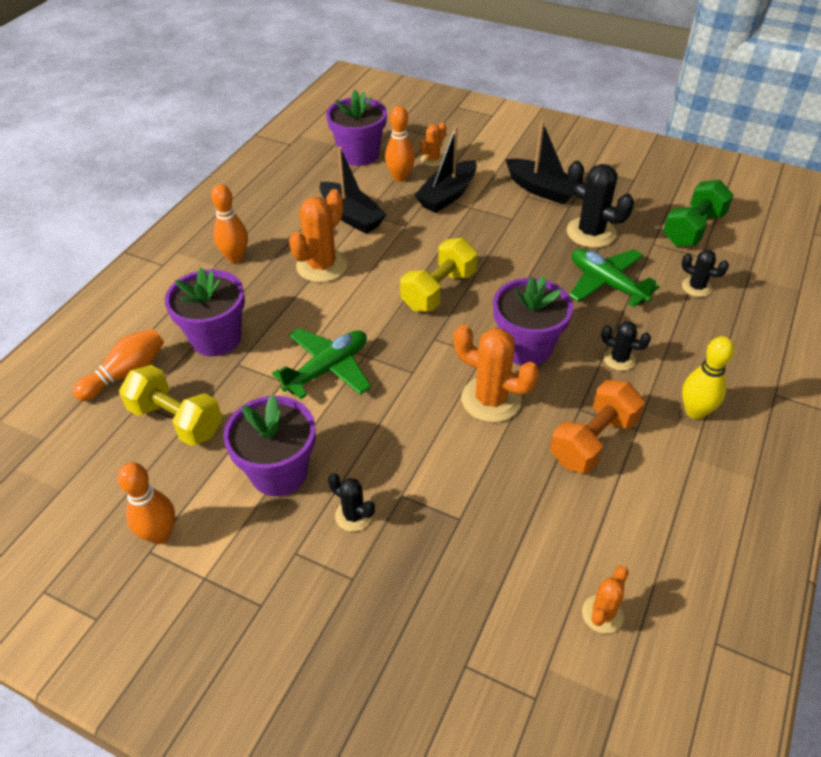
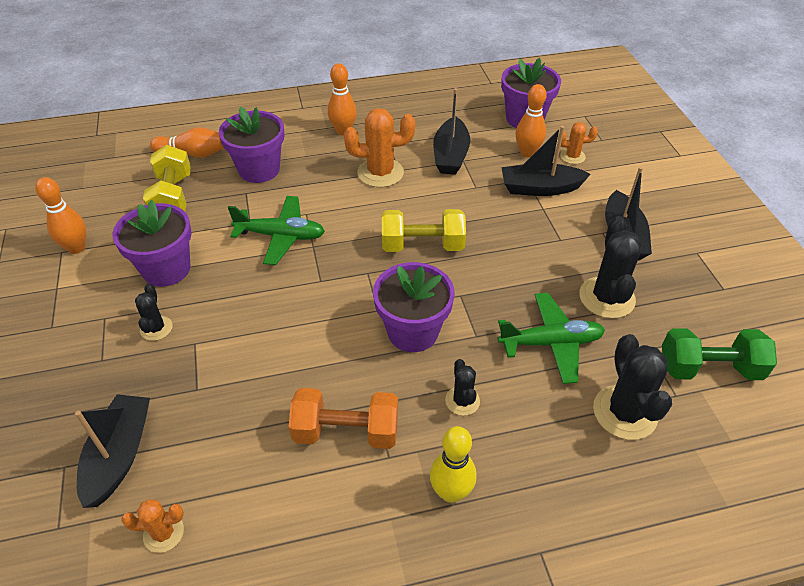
camera: 50 degrees right, 0 degrees up
orange cactus [454,325,539,422] -> none
green plane [569,249,660,307] -> green plane turned 75 degrees clockwise [498,293,605,384]
black cactus [682,250,729,297] -> black cactus [593,334,672,440], size x1.81
none -> black boat [75,394,150,508]

